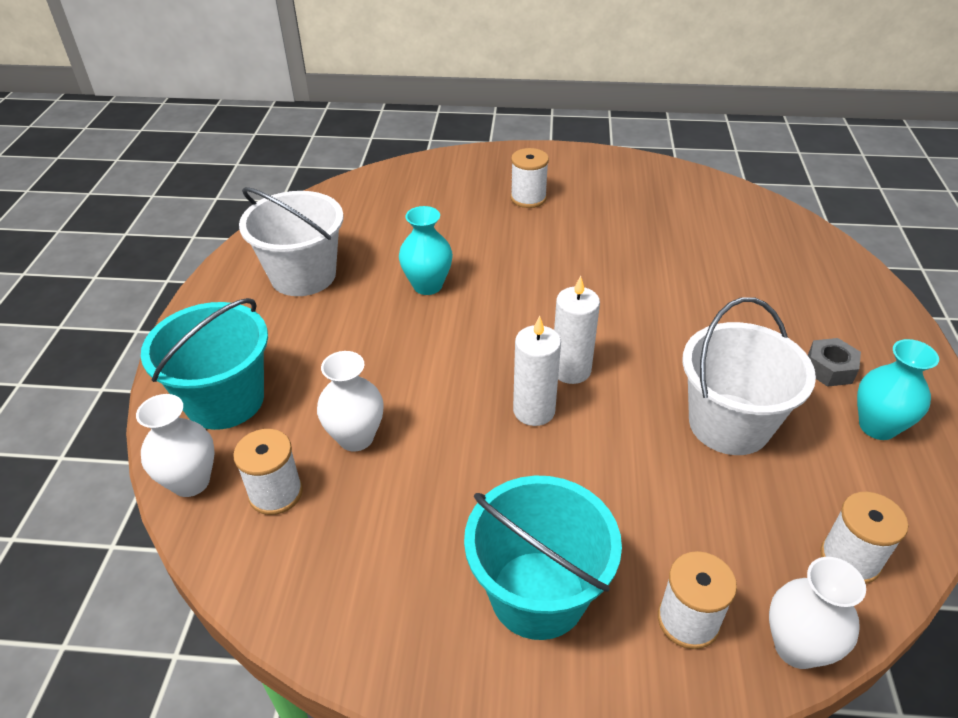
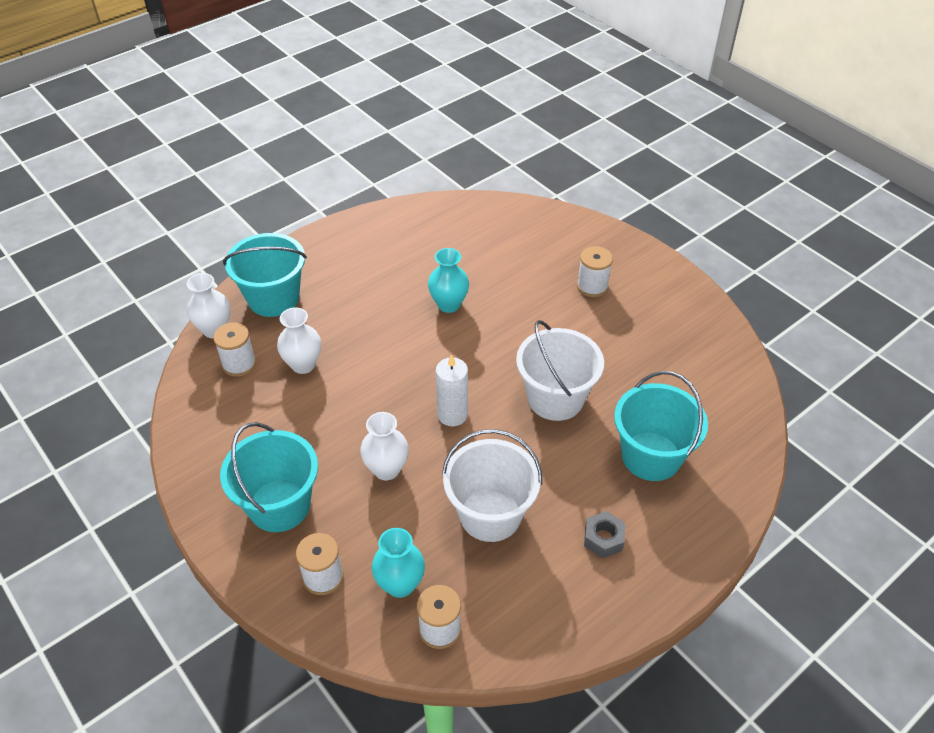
camera: 45 degrees right, 5 degrees up
white bucket [239,187,344,296] -> white bucket moved to [516,320,604,421]
white candle [513,316,561,426] -> none
white vase [769,557,866,669] -> white vase moved to [360,412,409,480]
turquoise vase [857,339,939,440] -> turquoise vase moved to [372,528,425,598]
none -> turquoise bucket [614,371,708,481]

